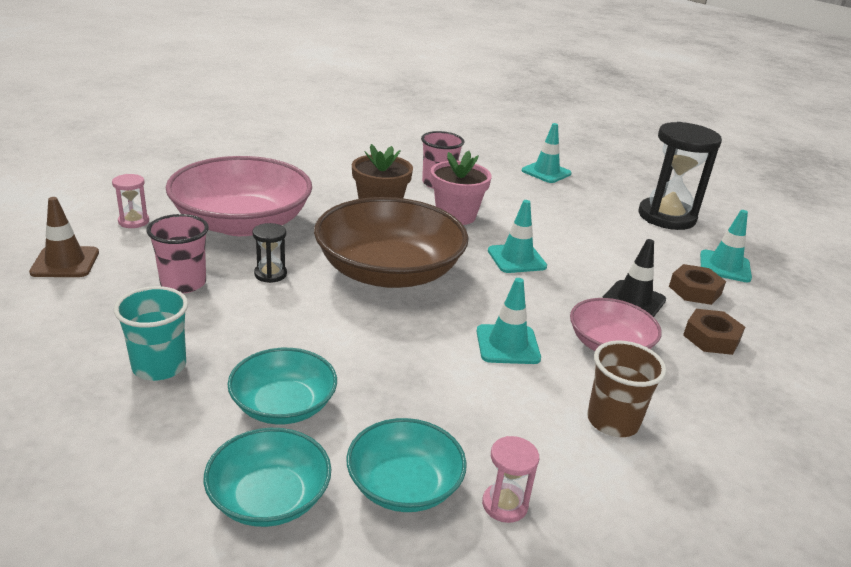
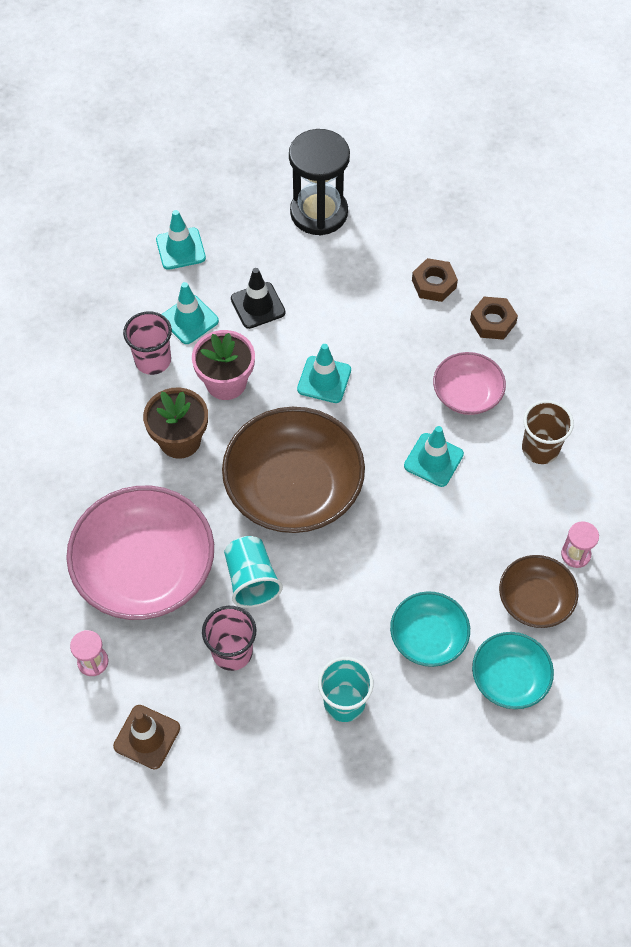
camera: 55 degrees left, 30 degrees up
black hourglass [252,223,287,283] -> turquoise cup [224,536,283,608]
turquoise bowl [346,418,467,512] -> brown bowl [499,555,578,628]
black traffic cone [602,239,666,317] -> black traffic cone moved to [231,268,286,329]
turquoise traffic cone [700,210,752,282] -> turquoise traffic cone moved to [162,282,219,344]

